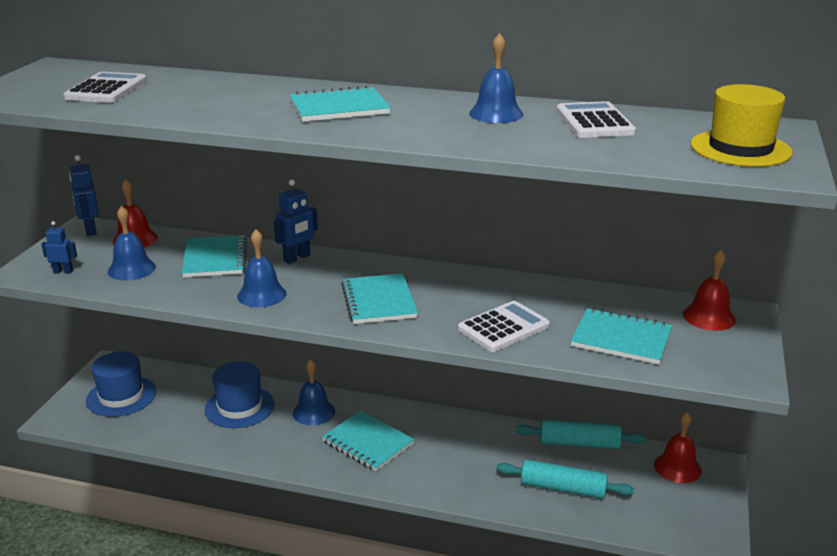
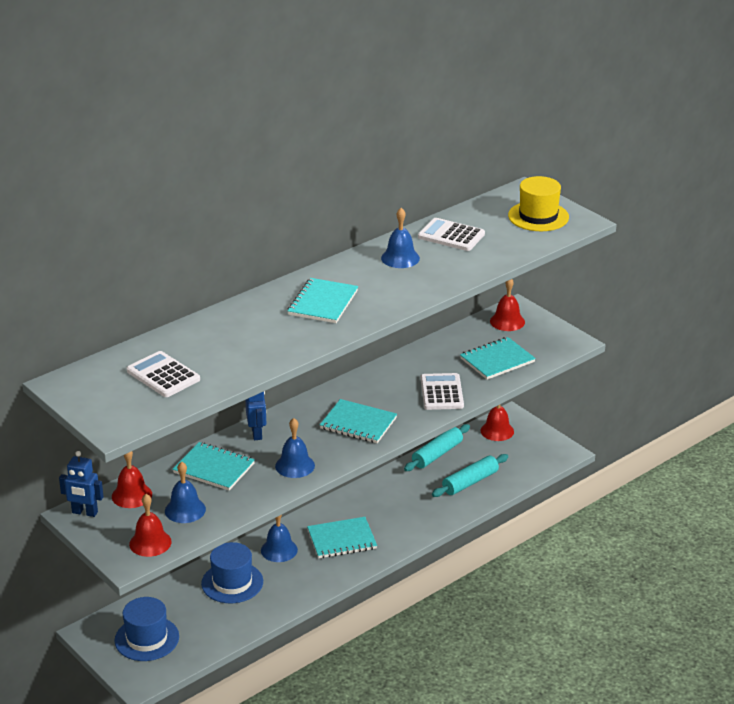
camera: 55 degrees left, 5 degrees up
blue robot [41,221,77,274] -> red bell [129,494,172,557]

